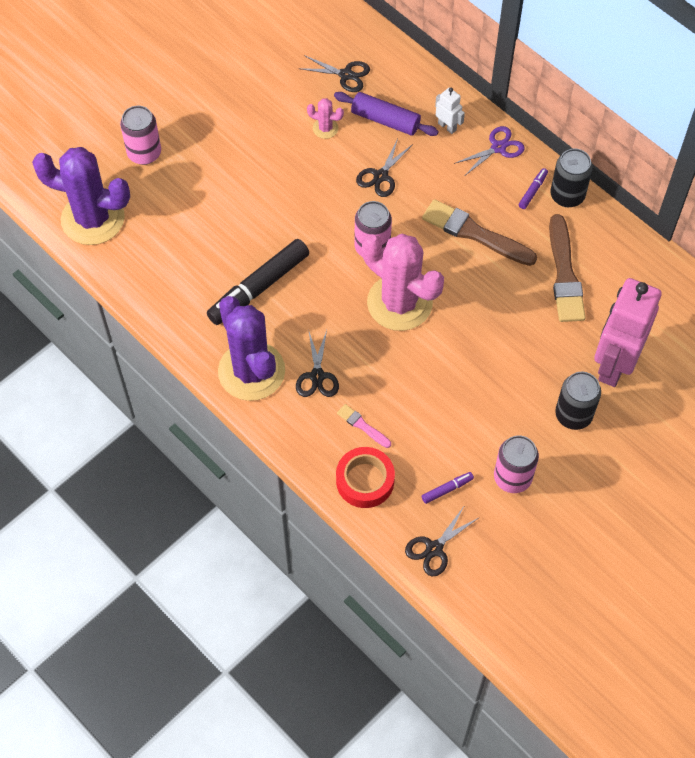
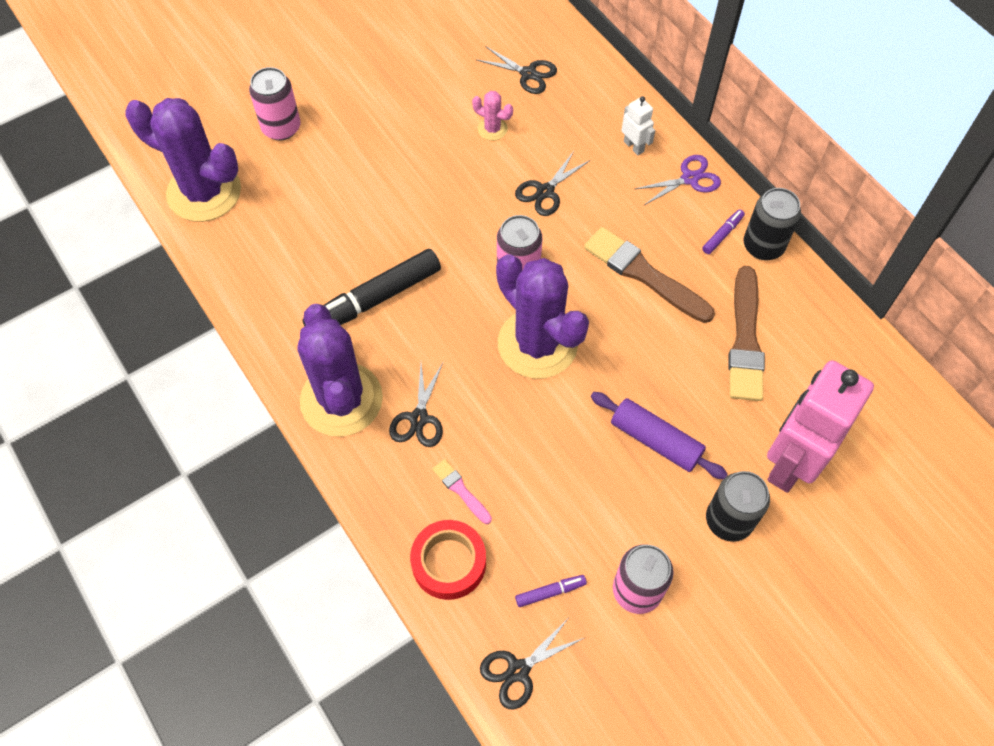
camera: 10 degrees right, 0 degrees up
purple rolling pin [334,92,439,136] -> purple rolling pin moved to [591,392,728,479]
pink cactus [362,234,444,331] -> purple cactus [496,254,589,379]

